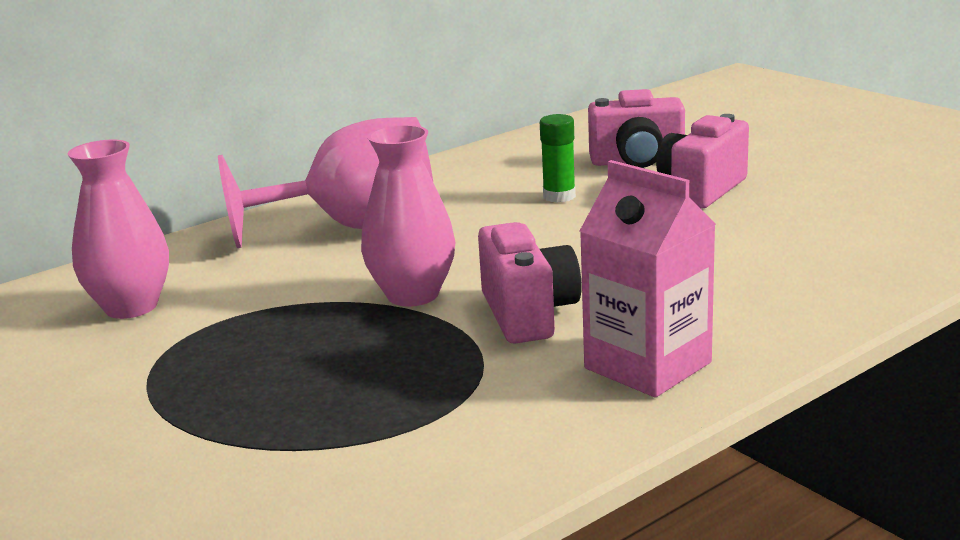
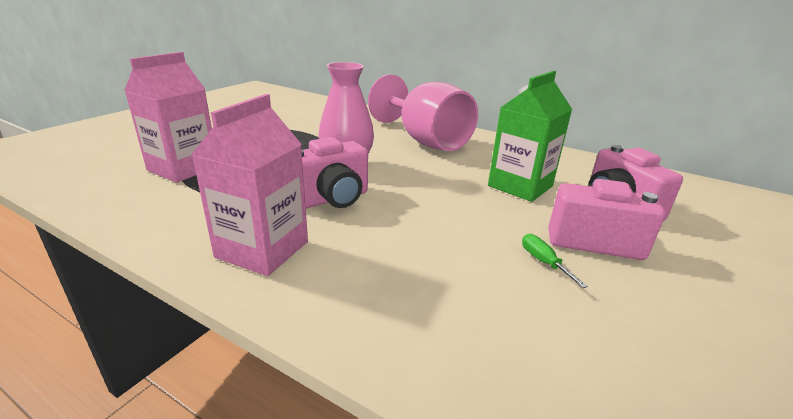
camera: 65 degrees right, 5 degrees up
pink vase [68,139,169,319] -> none
green glue stick [540,114,576,203] -> green carton [488,71,573,202]
none -> pink carton [124,52,212,183]
none -> green screwdriver [522,234,588,288]

